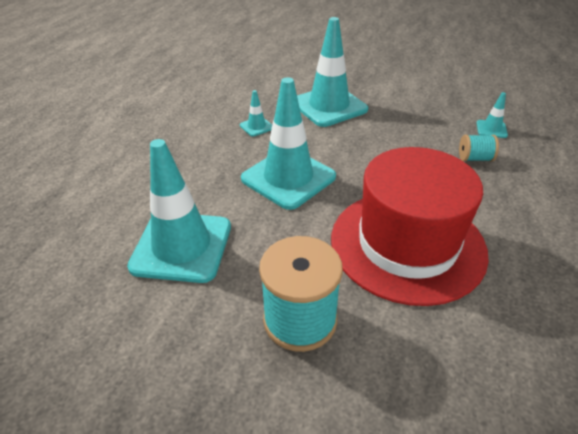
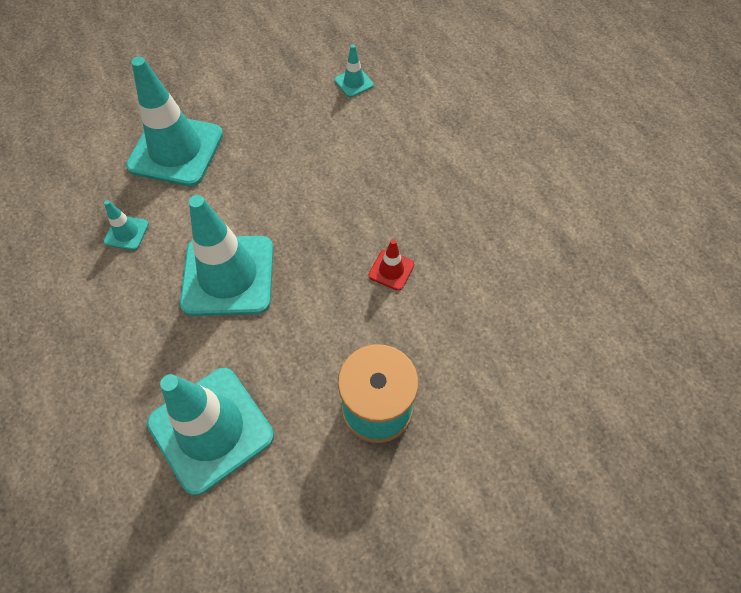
camera: 45 degrees left, 20 degrees up
red hat [331,147,489,306] -> red traffic cone [369,239,414,291]
turquoise spool [459,135,499,162] -> none

